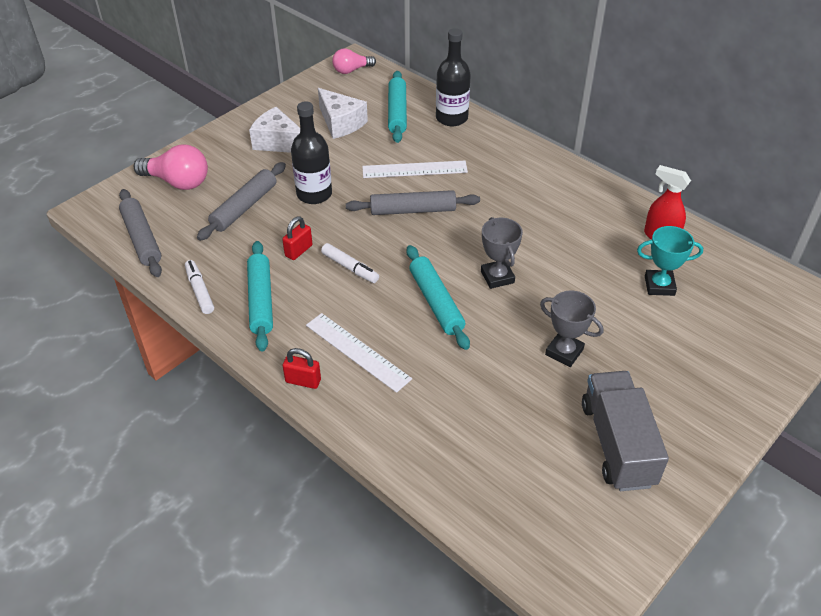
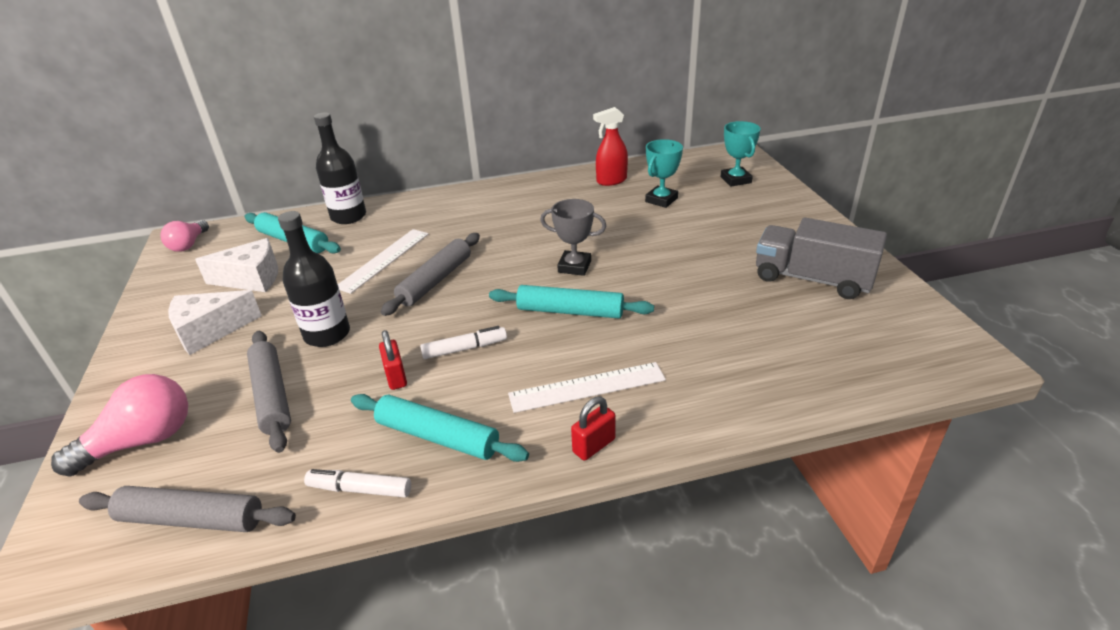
camera: 55 degrees left, 10 degrees down
grey trophy [540,291,603,367] -> none
none -> turquoise trophy [721,121,761,187]

